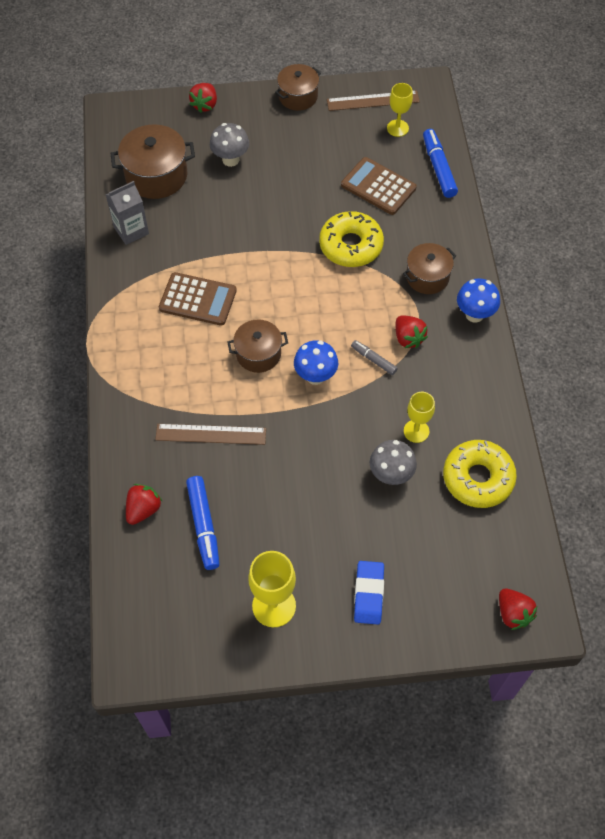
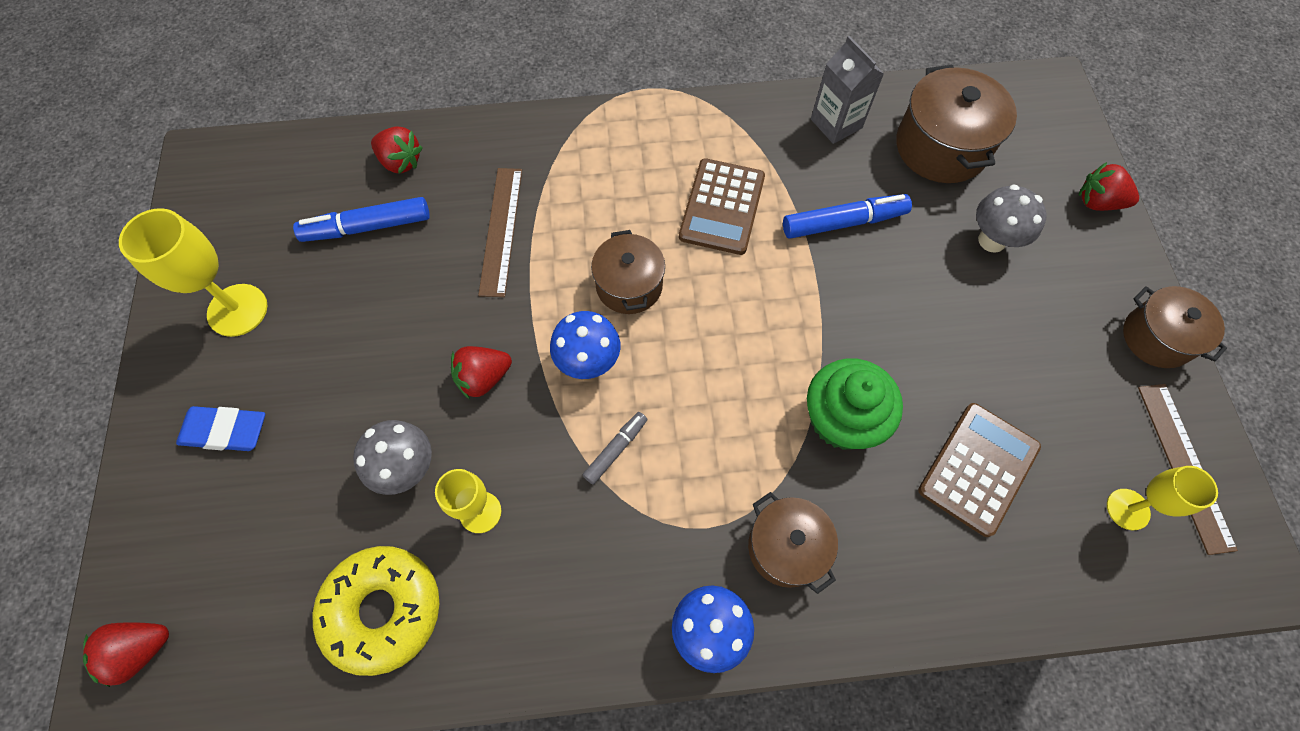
camera: 90 degrees right, 5 degrees up
yellow donut [319,211,384,267] -> green cupcake [807,358,903,450]
red strawberry [395,316,428,348] -> red strawberry moved to [451,346,512,399]
blue marker [423,129,458,198] -> blue marker moved to [783,194,912,239]

